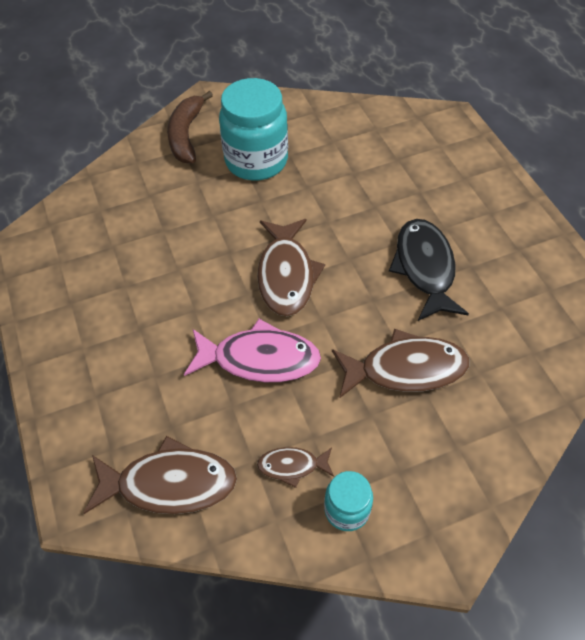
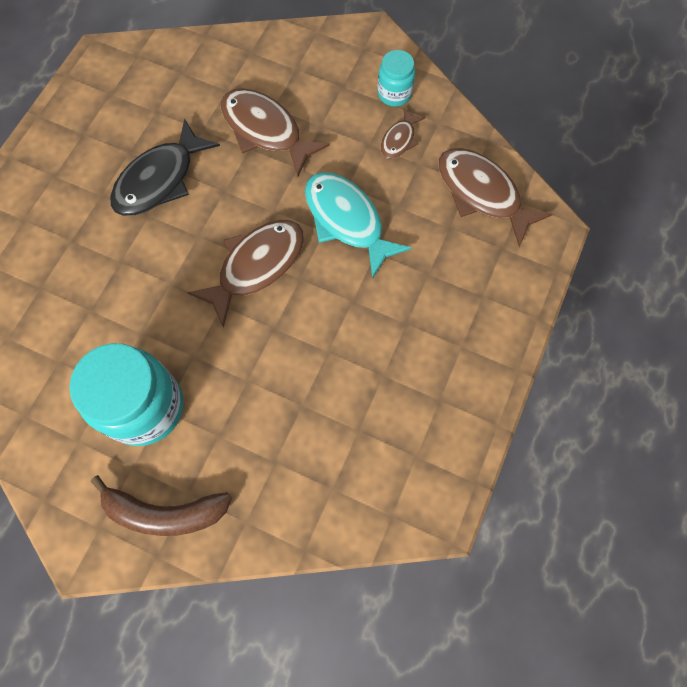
camera: 135 degrees left, 15 degrees up
brown banana [167,91,213,163] -> brown banana turned 45 degrees clockwise [91,475,232,536]
pink fish [184,319,321,382] -> turquoise fish [305,172,412,279]
brown fish [257,447,334,488] -> brown fish turned 75 degrees clockwise [381,108,425,159]

